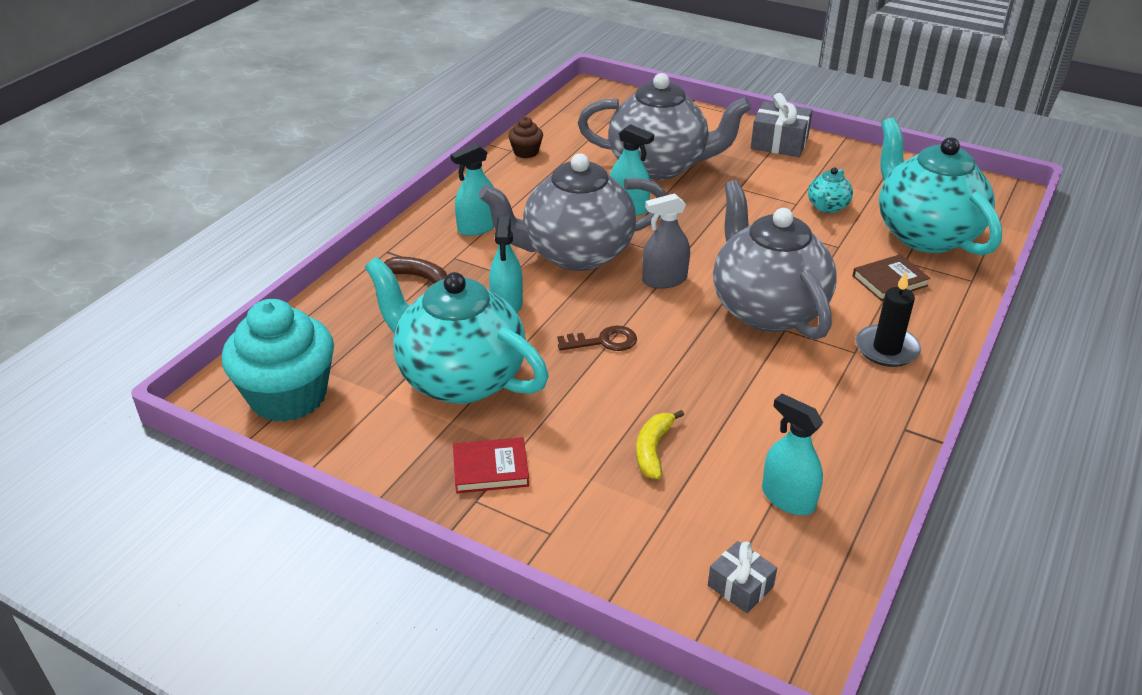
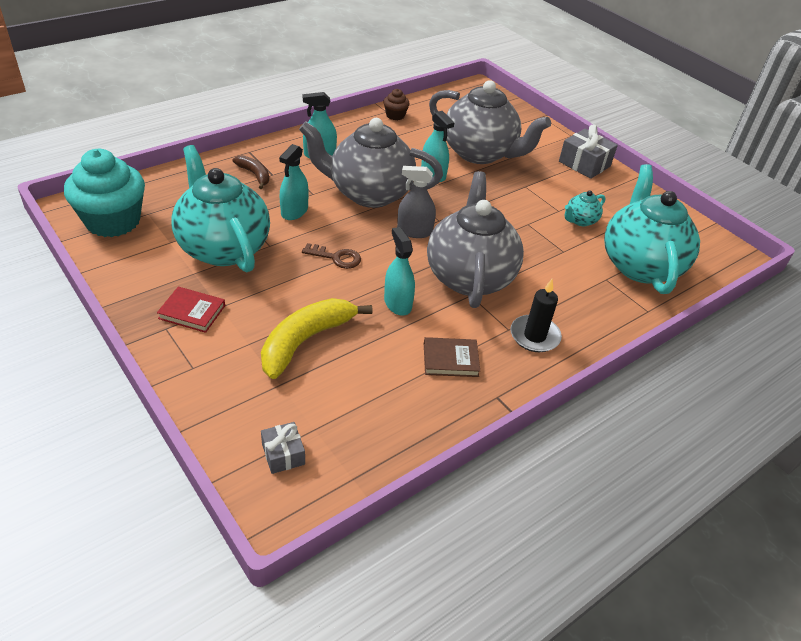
camera: 20 degrees right, 5 degrees up
yellow banana [636,410,684,479] -> yellow banana [261,298,372,379], size x1.83
turquoise spray bottle [762,393,823,515] -> turquoise spray bottle moved to [384,227,415,316]
brown book [853,254,930,301] -> brown book moved to [424,337,480,377]

